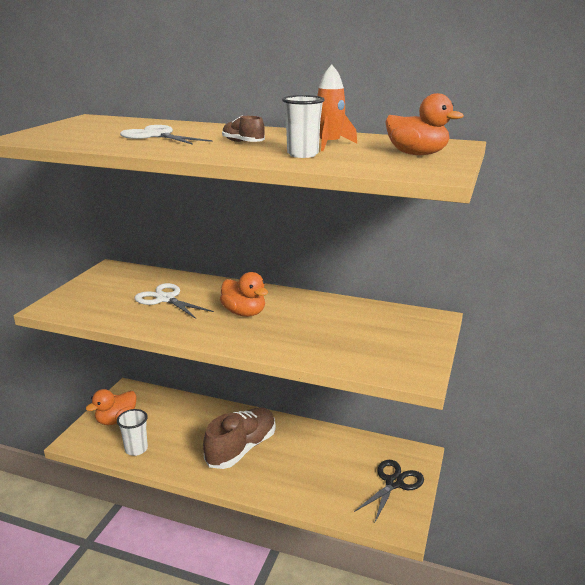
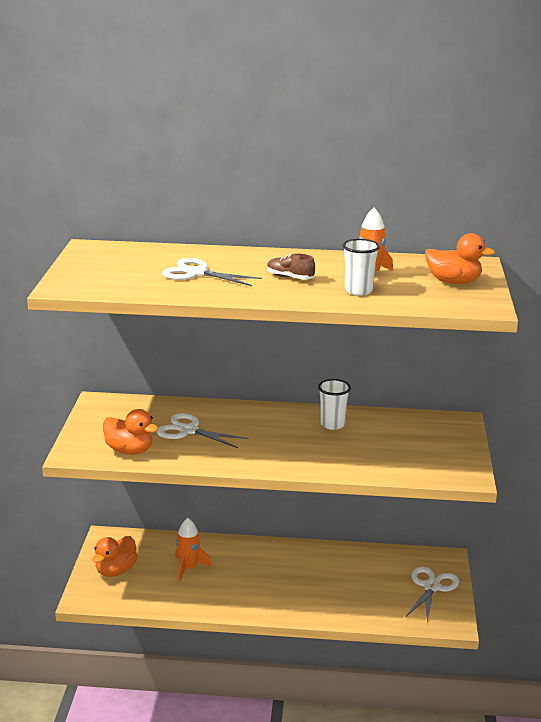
camera: 15 degrees left, 0 degrees up
white cup [117,409,148,456] -> white cup moved to [318,379,351,430]
brown shoe [203,407,276,469] -> none
orange duck [220,272,268,317] -> orange duck moved to [103,409,158,455]
black scissors [354,460,424,524] -> white scissors [405,567,459,623]
none -> orange rocket [175,518,212,582]

